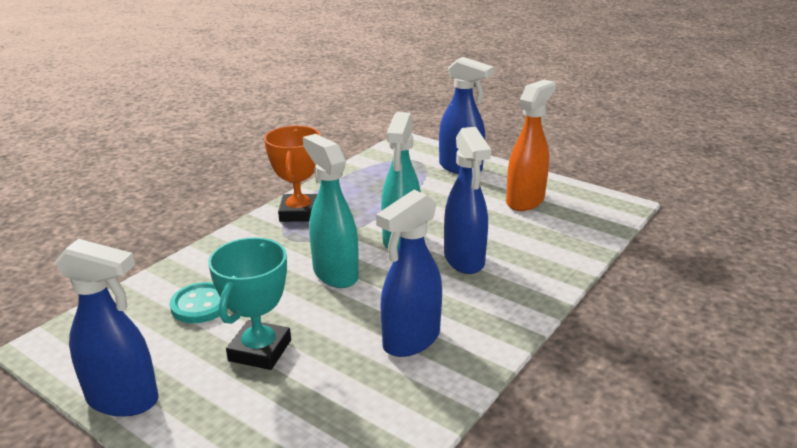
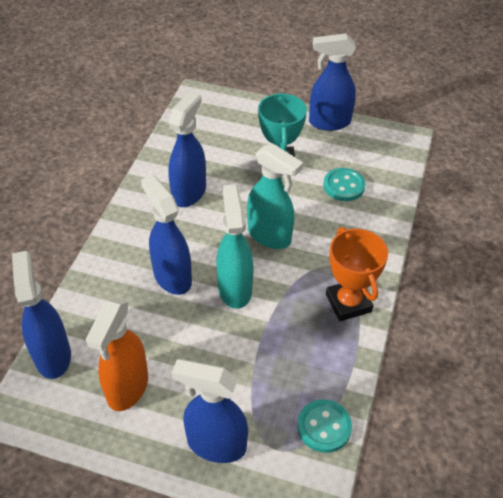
camera: 160 degrees right, 20 degrees up
none -> blue spray bottle [12,251,71,379]
none -> turquoise button [297,399,352,453]

